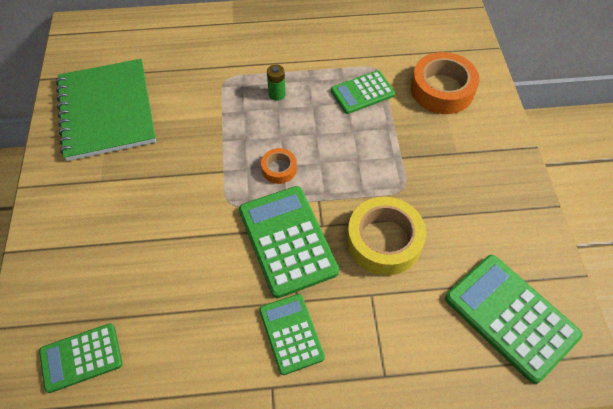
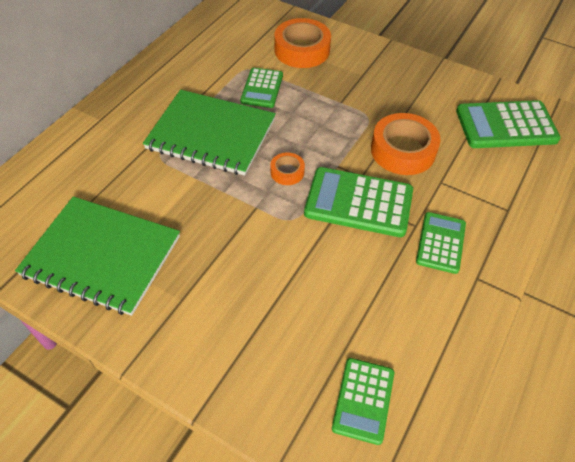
camera: 55 degrees left, 5 degrees down
green calculator [259,294,325,375] -> green calculator turned 90 degrees clockwise [416,212,466,274]
green battery [267,65,286,101] -> green notebook [143,90,276,176]
yellow tape [347,197,426,276] -> orange tape [371,113,441,175]

